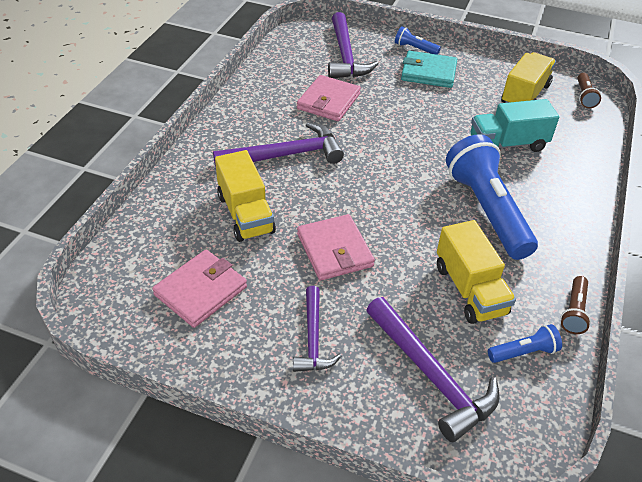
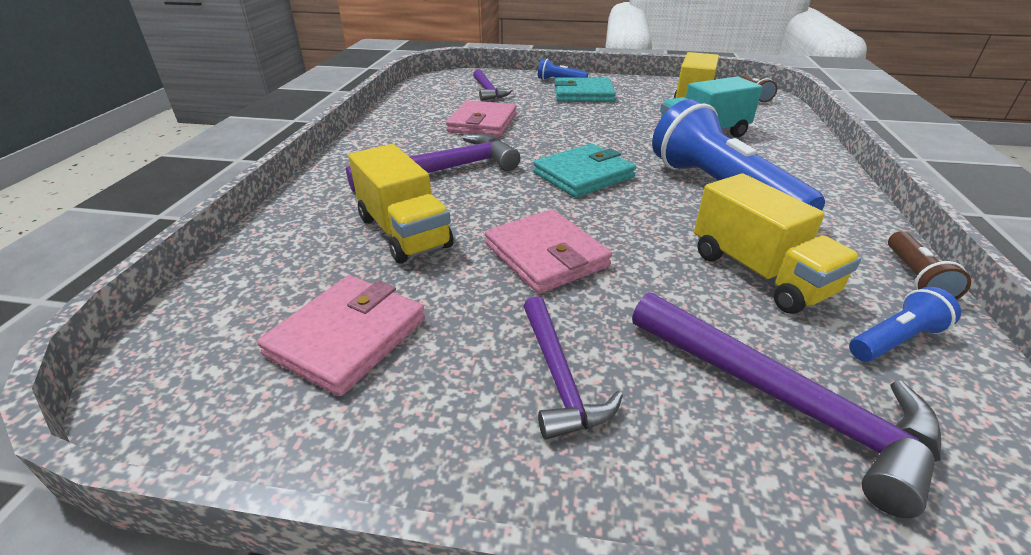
camera: 10 degrees left, 10 degrees down
purple hammer [328,12,379,78] -> purple hammer [473,69,513,101], size x0.62
none -> turquoise wallet [533,144,636,198]

